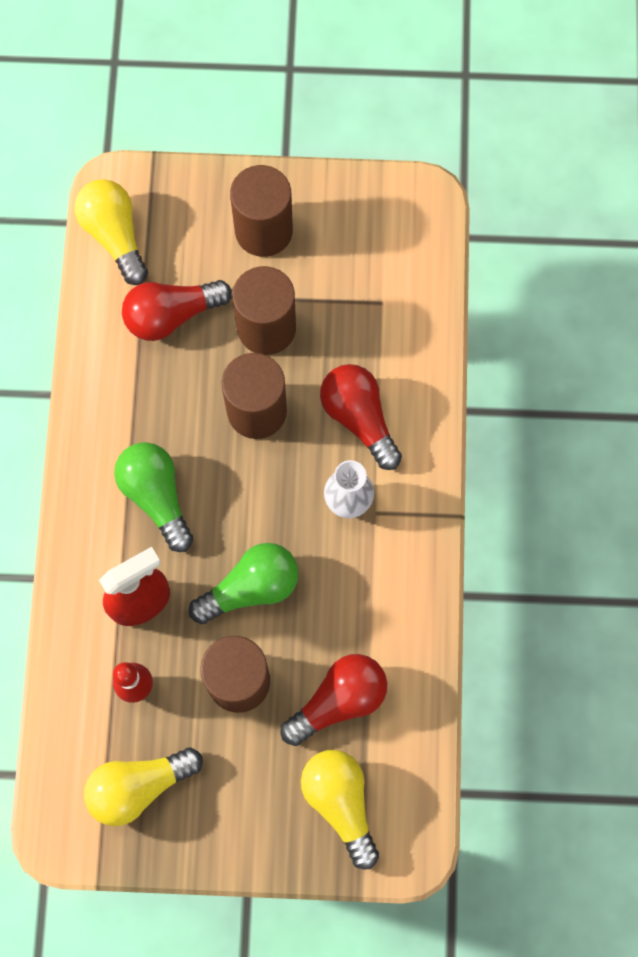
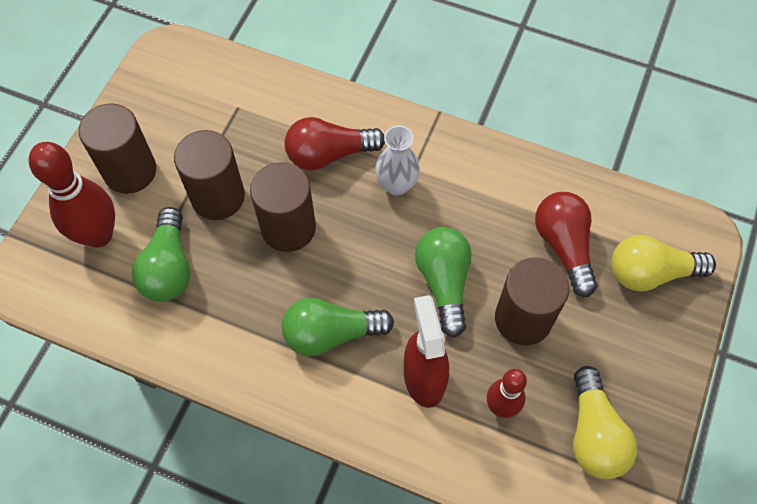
camera: 70 degrees left, 10 degrees down
yellow light bulb [74,179,148,285] -> none
red light bulb [122,280,232,341] -> green light bulb [132,207,190,302]
none -> red bowling pin [29,142,115,248]

